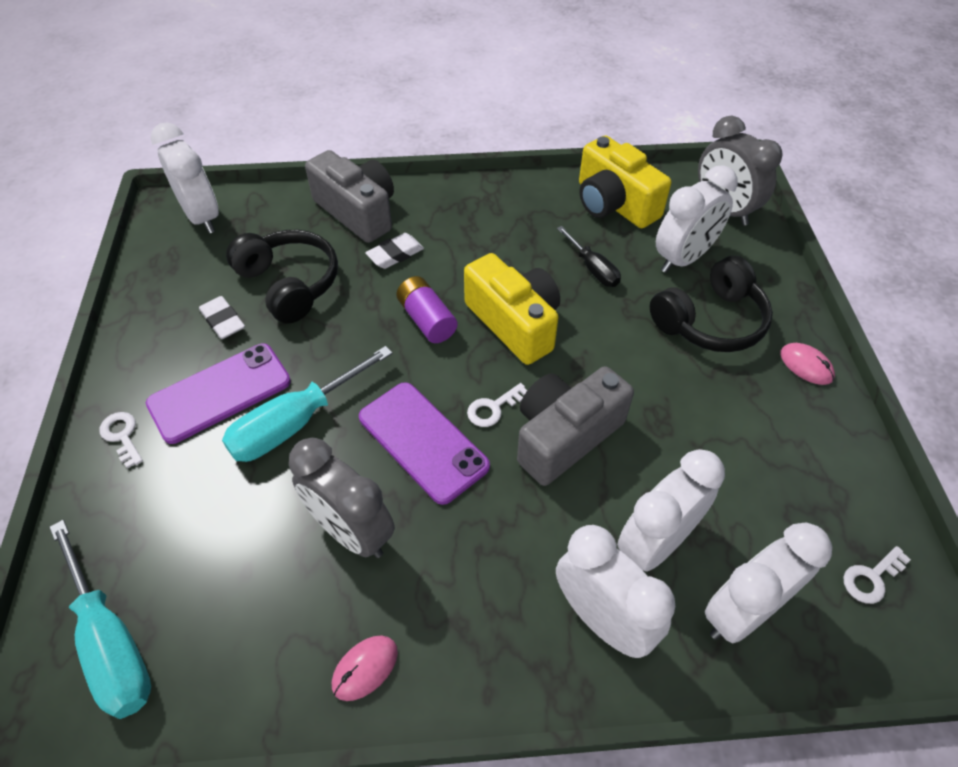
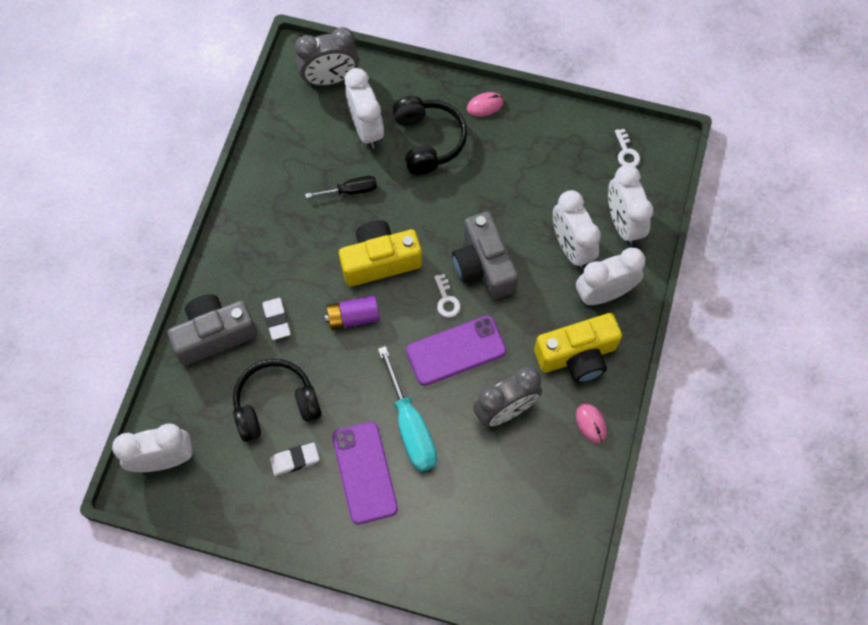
camera: 70 degrees left, 15 degrees up
turquoise screwdriver [49,520,151,719] -> none
white key [100,412,143,469] -> none
yellow camera [579,135,671,228] -> yellow camera moved to [534,313,622,383]

